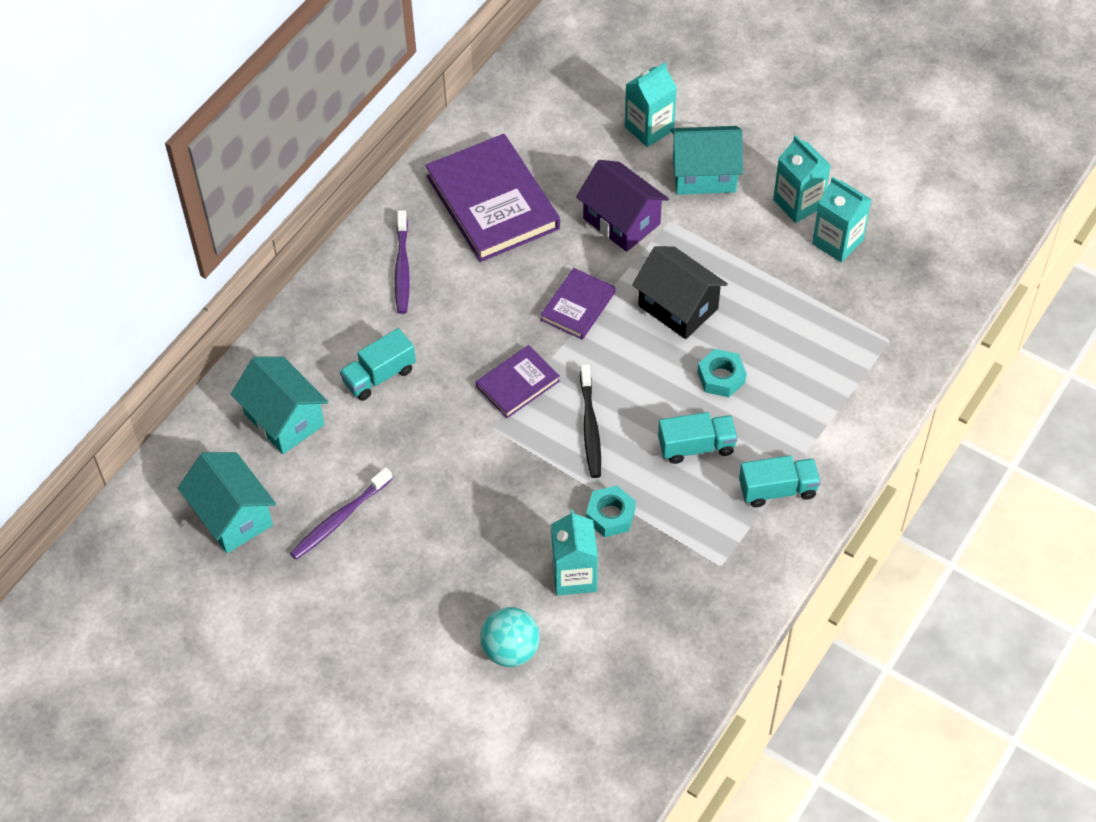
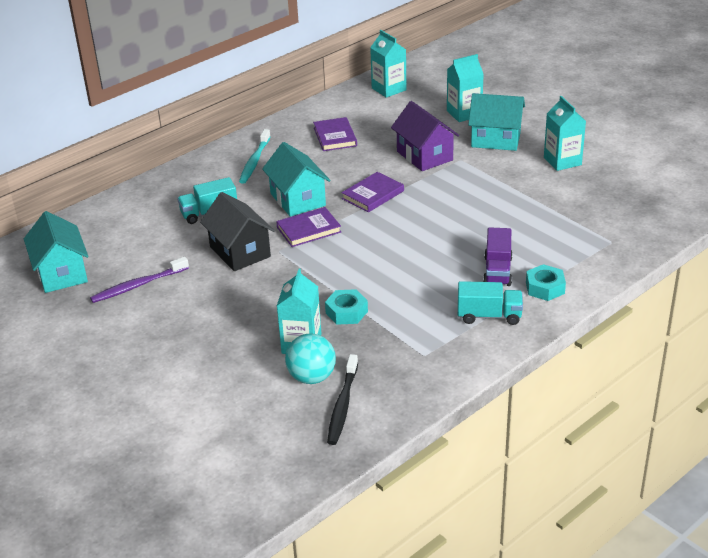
camera: 15 degrees right, 20 degrees down
turquoise house [231,357,328,454] -> turquoise house moved to [262,142,330,217]
purple toothbrush [395,210,410,314] -> turquoise toothbrush [239,129,271,184]
purple book [425,134,560,262] -> purple book [313,117,357,151], size x0.52
turquoise ball [480,607,540,667] -> turquoise ball moved to [285,333,336,384]
black toothbrush [580,364,601,478] -> black toothbrush moved to [327,354,358,445]
black house [632,246,728,339] -> black house moved to [200,192,275,271]
turquoise truck [658,412,738,464] -> none
turquoise nut [697,349,747,397] -> turquoise nut moved to [526,264,566,301]
turquoise carton [812,177,872,263] -> turquoise carton moved to [370,30,406,98]
none -> purple truck [483,227,513,286]

